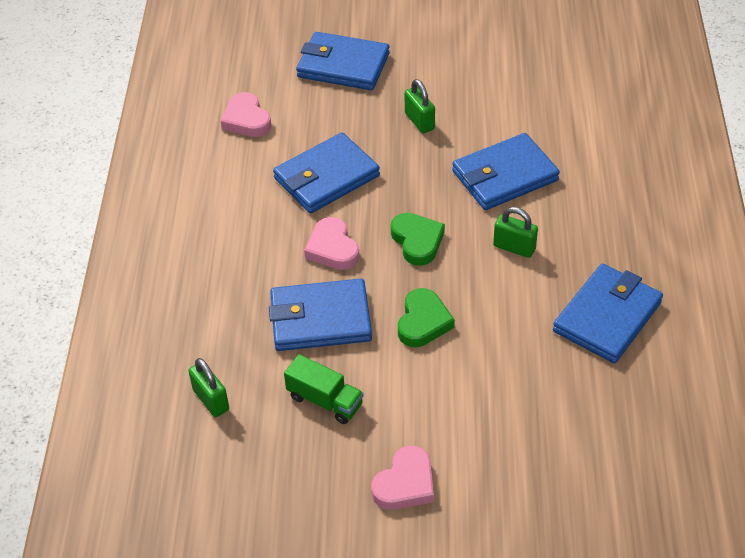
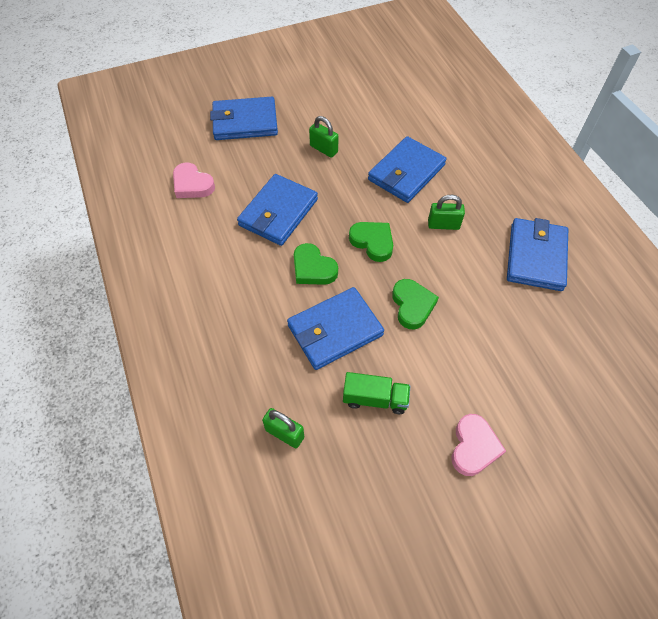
camera: 25 degrees left, 10 degrees up
pink heart [304,217,360,270] -> green heart [294,243,338,285]

